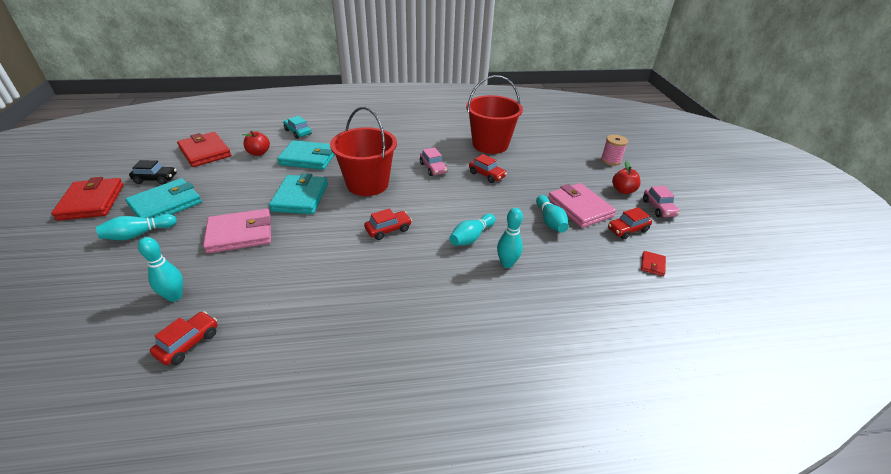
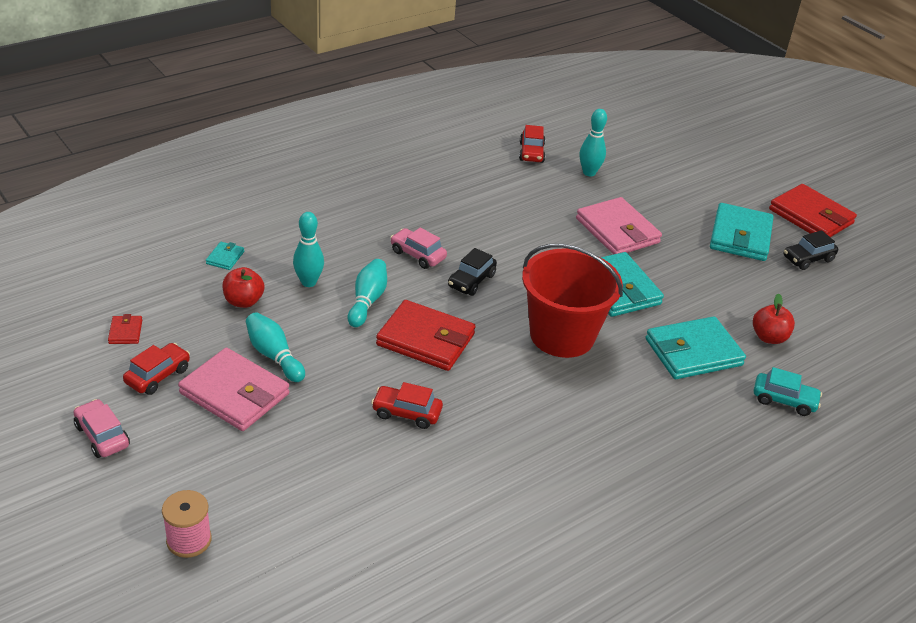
camera: 150 degrees right, 0 degrees up
turquoise bowling pin [96,214,177,240] -> none
red wallet [177,132,231,167] -> red wallet moved to [376,300,476,371]
pink wallet [203,209,271,253] -> pink wallet turned 75 degrees counterclockwise [576,197,662,254]
red car [364,209,412,240] -> black car [448,248,497,296]
pink car [420,147,447,176] -> pink car moved to [390,228,447,269]
red bucket [466,75,523,154] -> none
red apple [612,161,641,194] -> red apple moved to [222,267,265,308]
none -> turquoise wallet [206,242,244,270]

